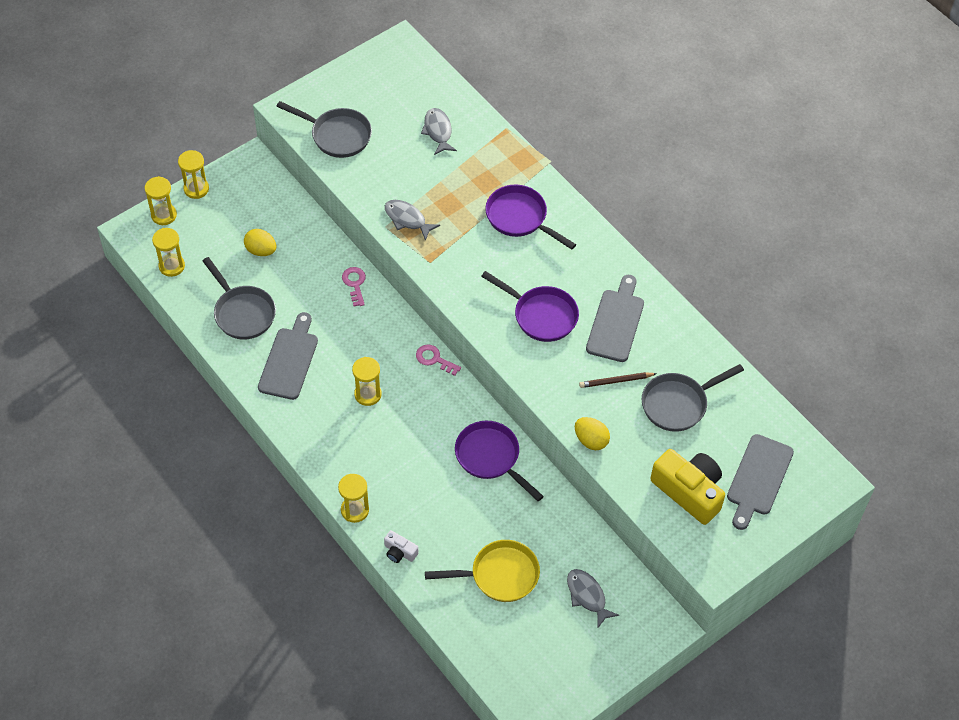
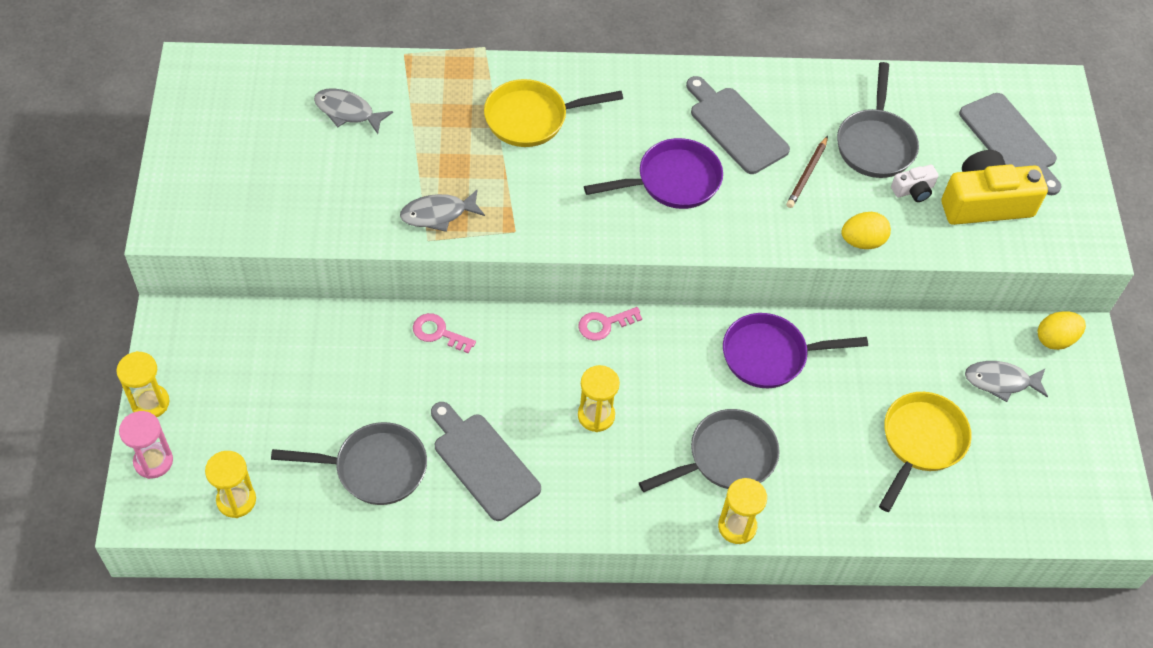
camera: 55 degrees left, 0 degrees up
yellow hourglass [145,176,177,225] -> pink hourglass [119,411,173,479]
yellow egg [244,229,277,256] -> yellow egg moved to [1038,312,1086,350]
grey pan [276,101,372,158] -> grey pan moved to [639,409,780,492]
white camera [384,530,419,563] -> white camera moved to [891,164,938,202]
purple pan [485,185,576,250] -> yellow pan [484,79,623,147]

